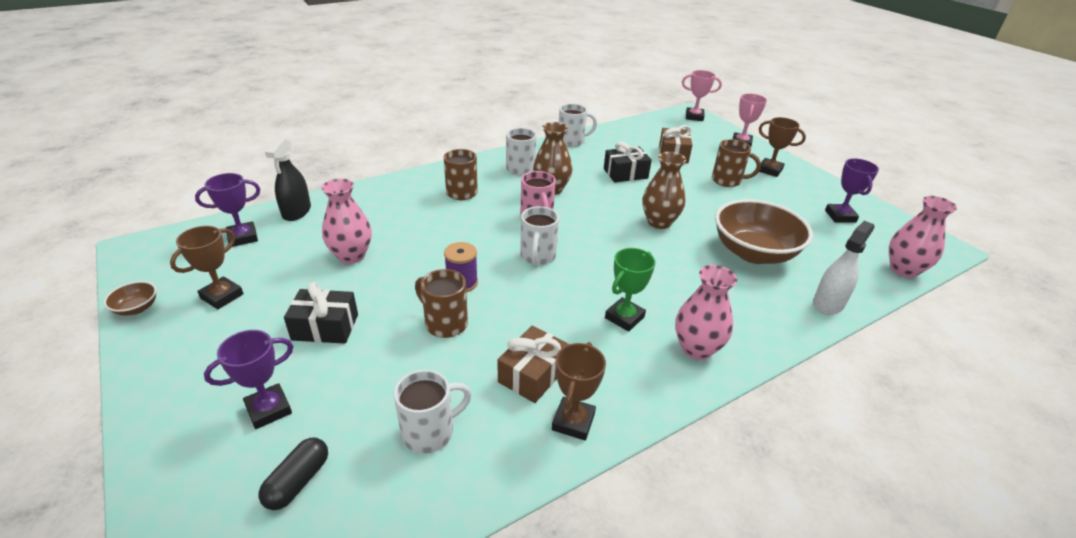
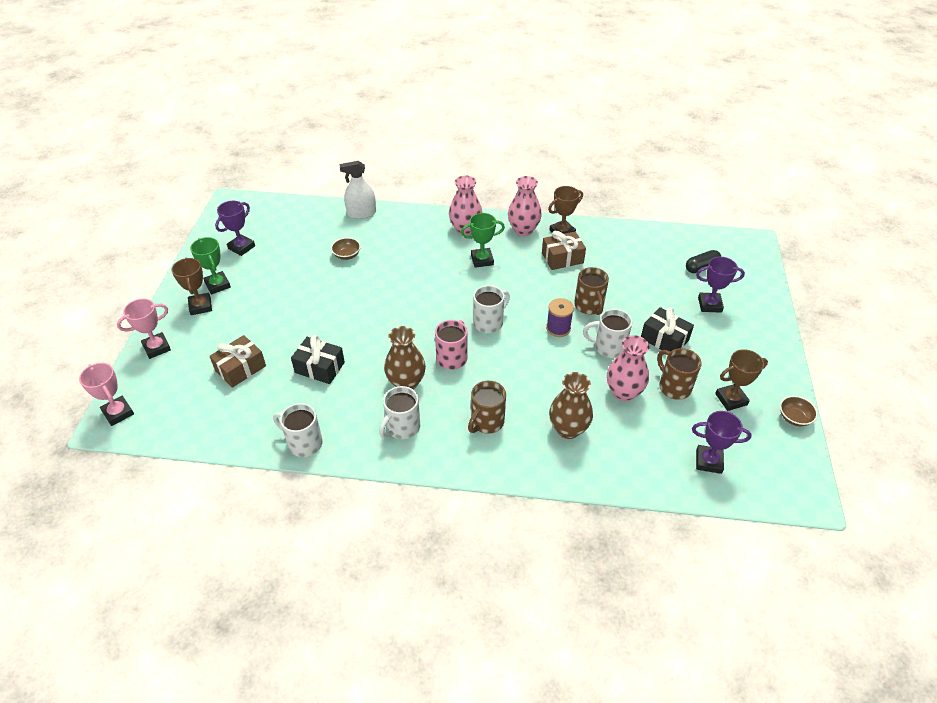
camera: 140 degrees left, 10 degrees up
black spray bottle [265,138,311,221] -> none
white mug [394,370,472,454] -> white mug moved to [583,309,632,358]
brown vase [642,152,686,229] -> brown vase moved to [549,372,593,439]
brown mug [712,139,761,187] -> brown mug moved to [657,348,701,400]
brown bowl [715,199,813,264] -> brown bowl [331,238,361,260], size x0.41
pink vase [889,196,957,278] -> pink vase moved to [508,176,542,236]
none -> green trophy [190,237,231,295]

